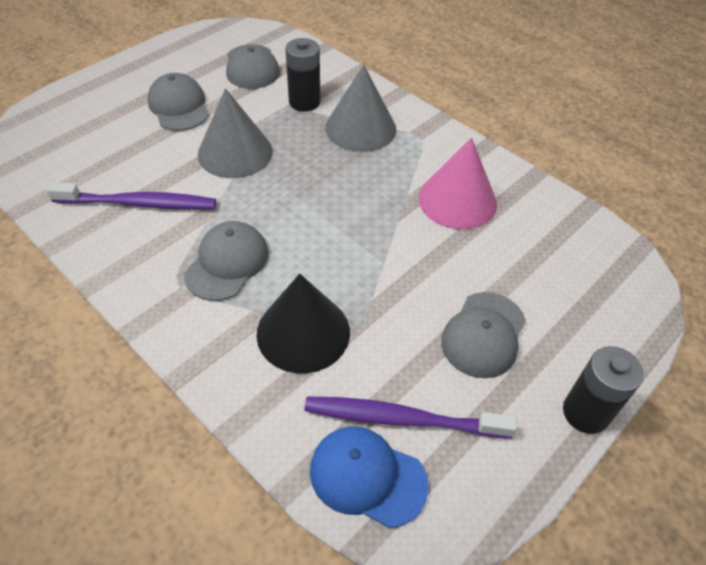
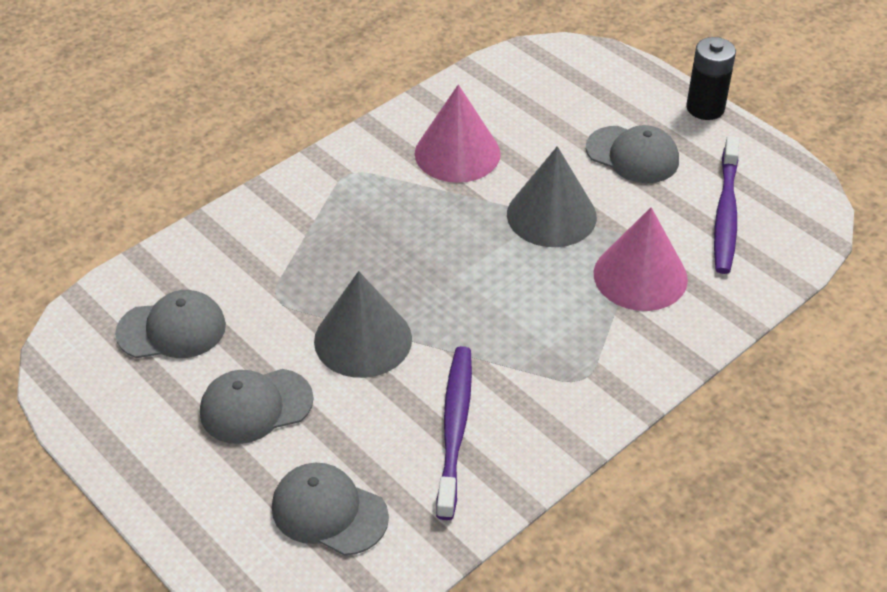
camera: 85 degrees left, 5 degrees down
grey cap [184,221,269,301] -> grey cap moved to [272,463,389,556]
black cone [256,274,350,373] -> pink cone [594,207,688,311]
black battery [285,38,320,112] -> none
blue cap [310,426,429,528] -> none
grey cone [325,65,396,152] -> grey cone moved to [507,146,597,247]

